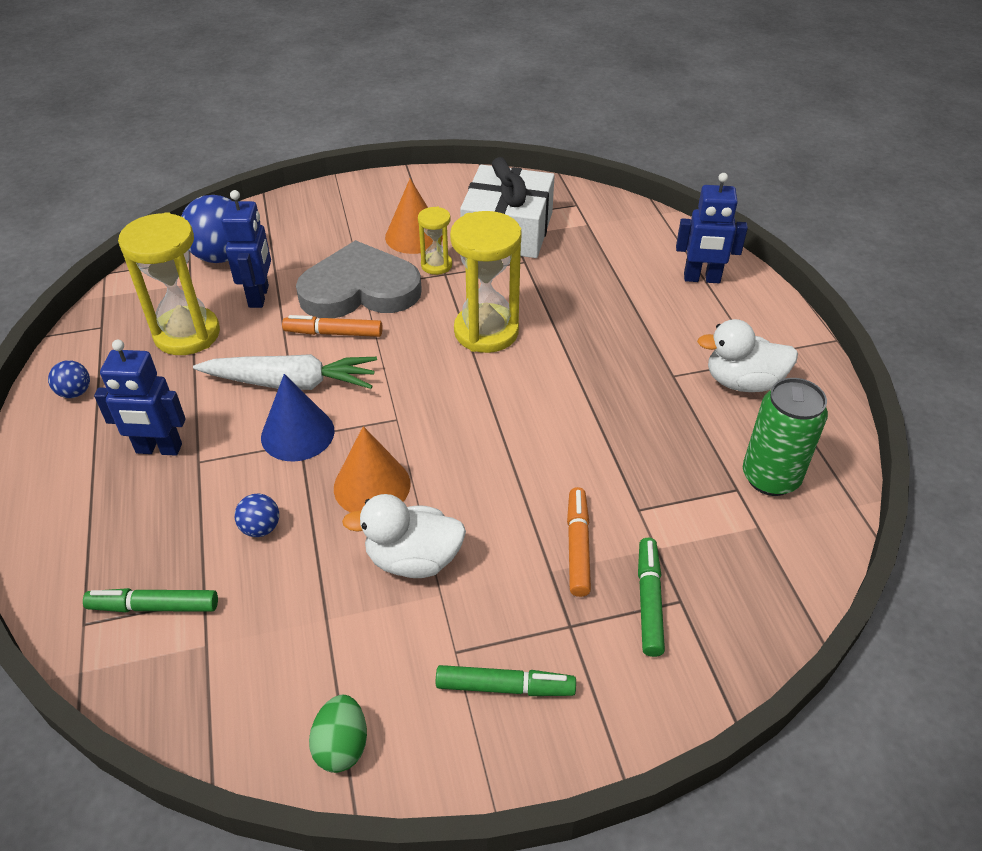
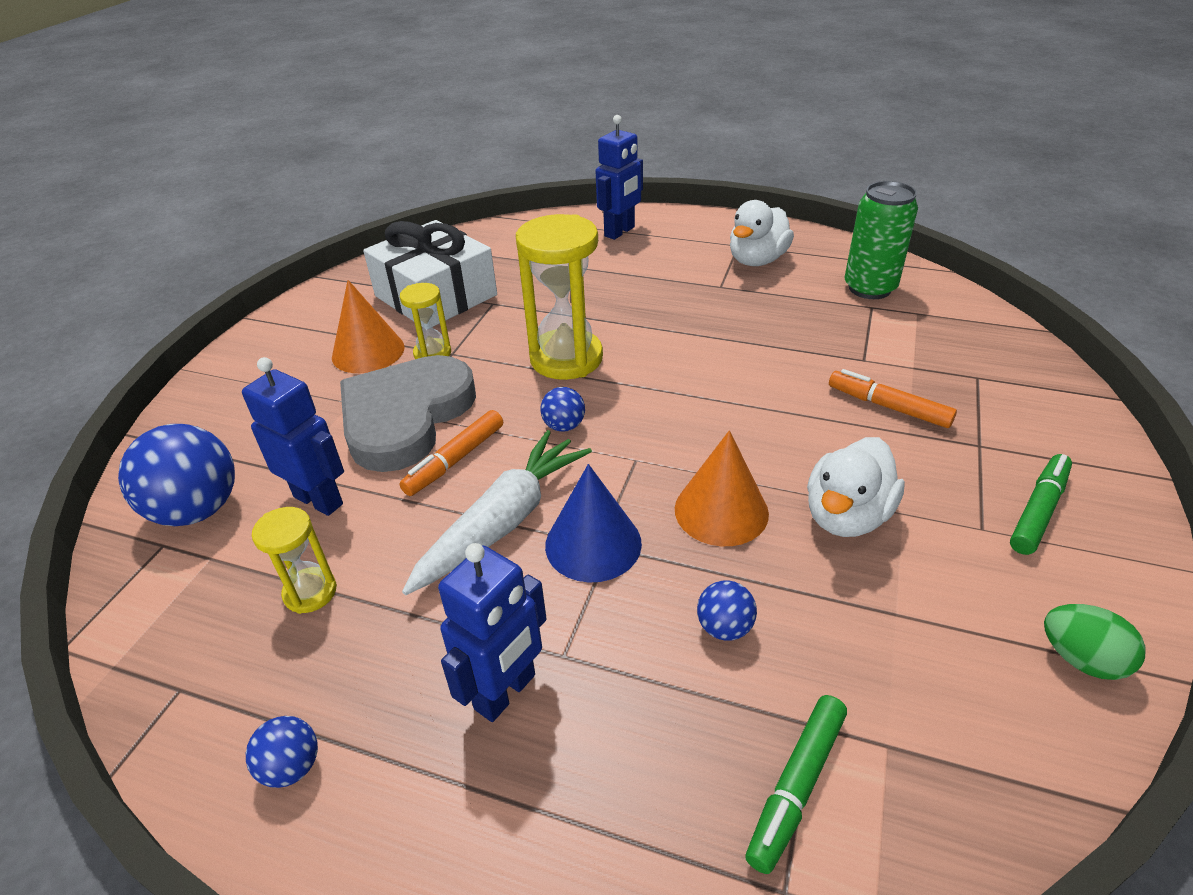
camera: 55 degrees left, 5 degrees down
yellow hourglass [118,212,220,355] -> yellow hourglass [252,507,337,614], size x0.52
green marker [638,538,665,657] -> none
none -> blue ball [540,387,585,432]

